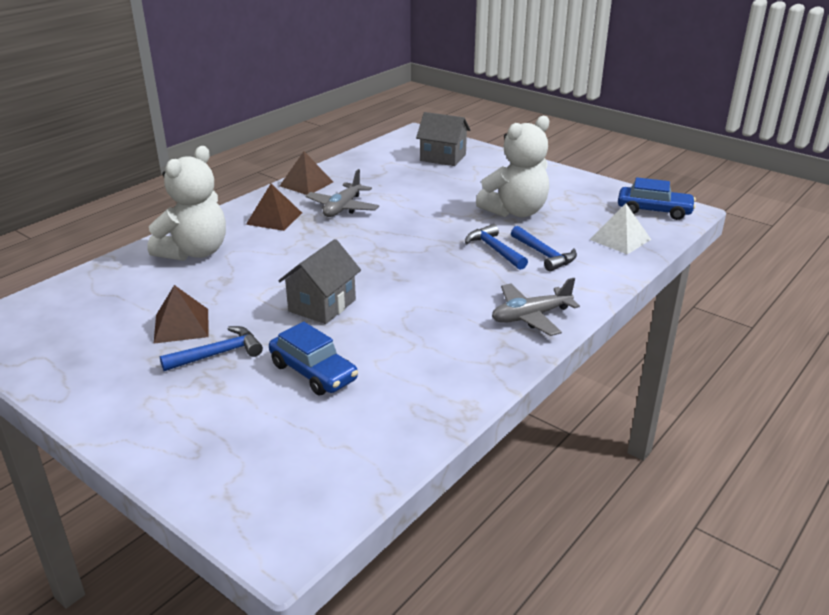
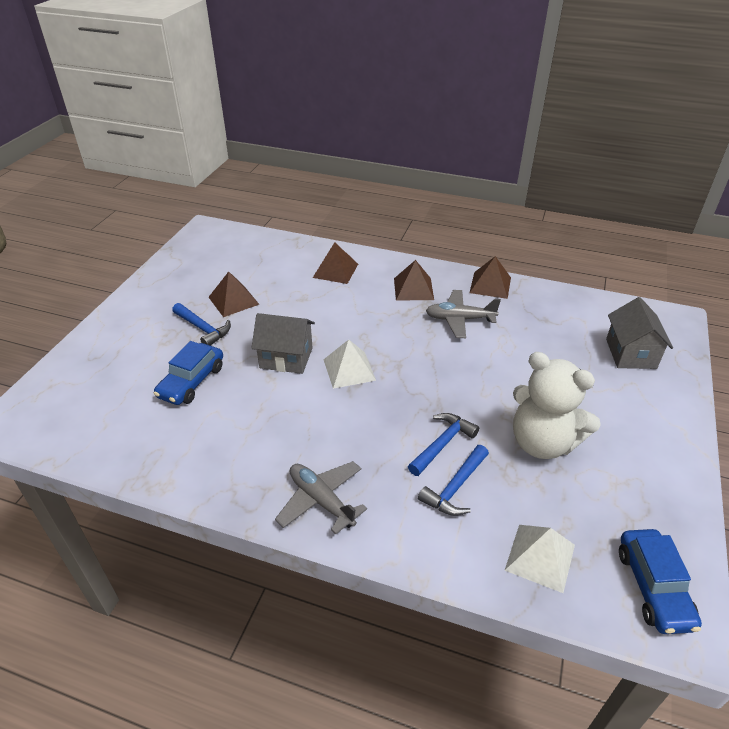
camera: 70 degrees right, 10 degrees up
white teddy bear [147,146,226,261] -> brown pyramid [313,242,358,284]
none -> white pyramid [323,340,376,389]

